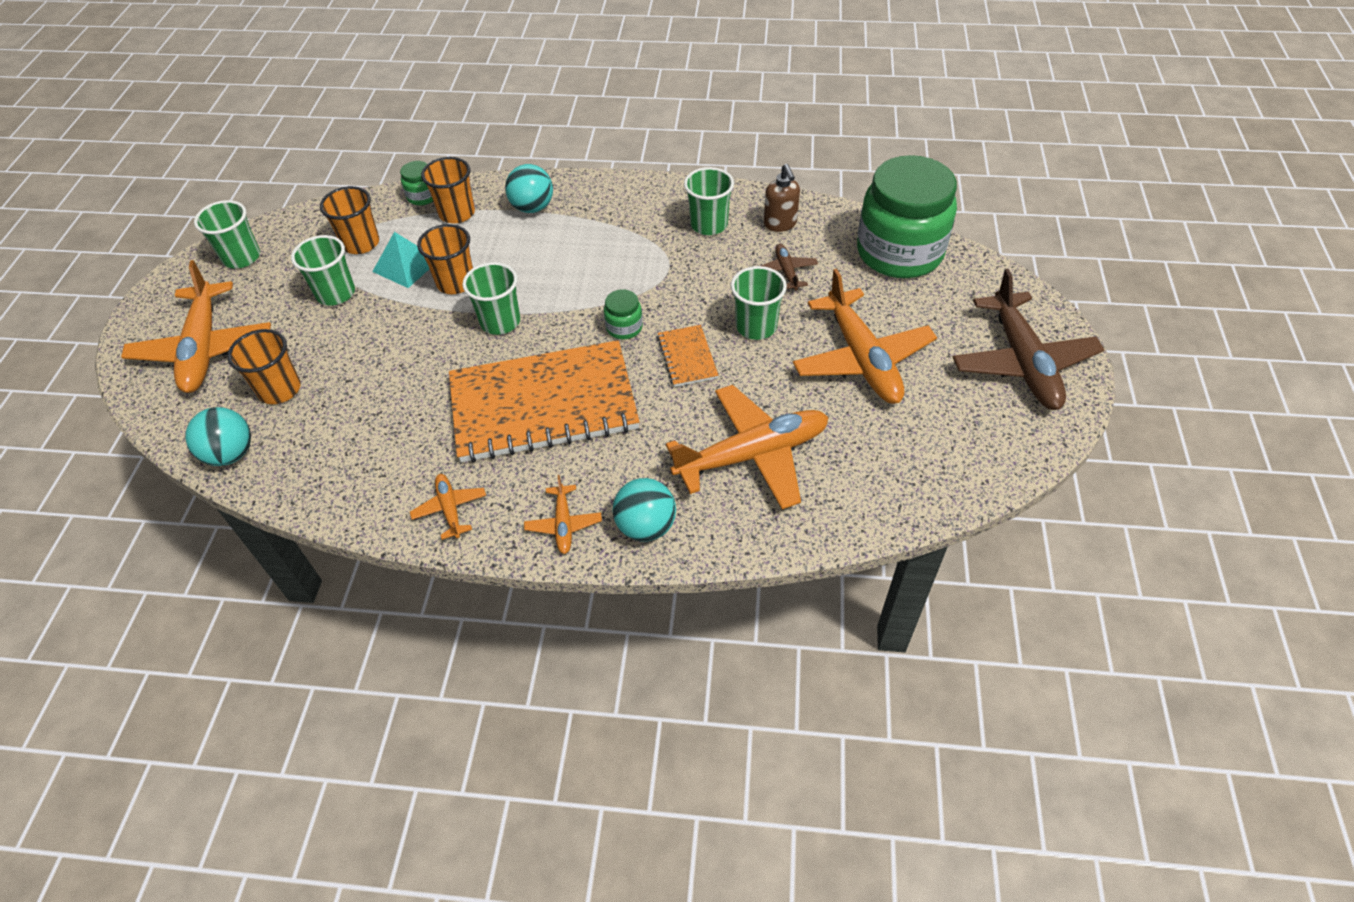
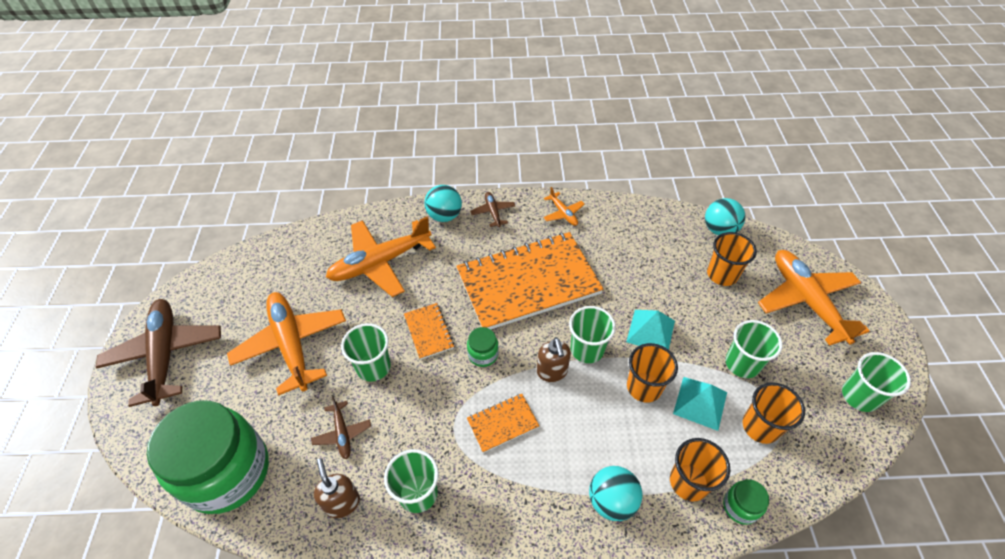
camera: 170 degrees right, 0 degrees up
orange plane [524,475,602,554] -> brown plane [470,192,515,227]
none -> orange notebook [467,394,539,453]
none -> brown soap dispenser [537,337,571,382]
none -> turquoise pyramid [626,310,675,350]

